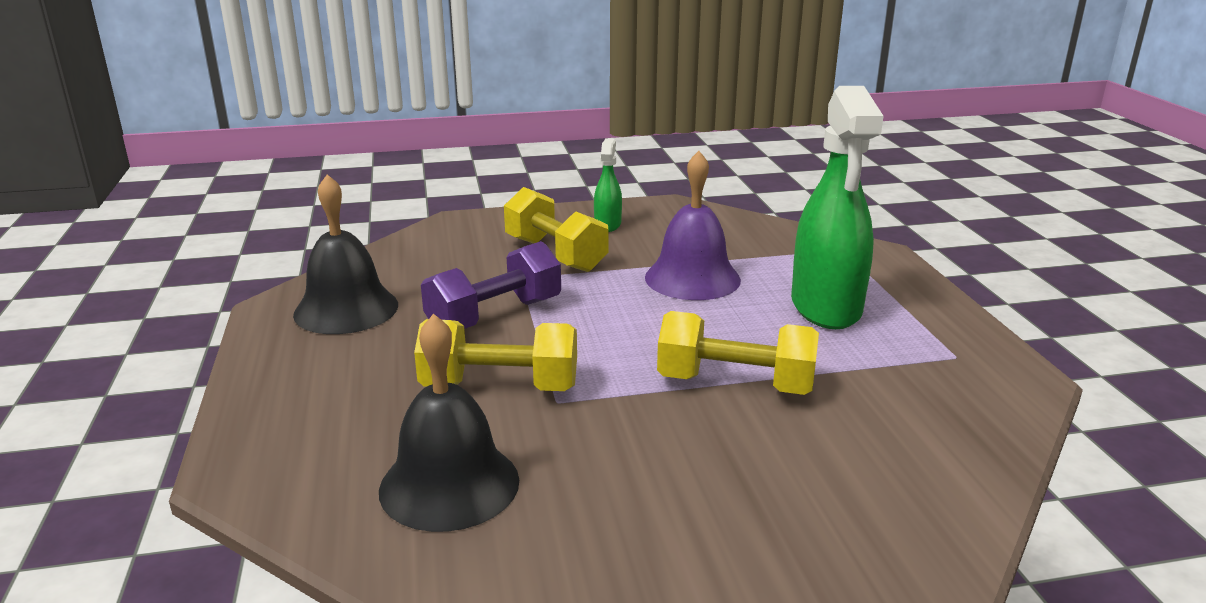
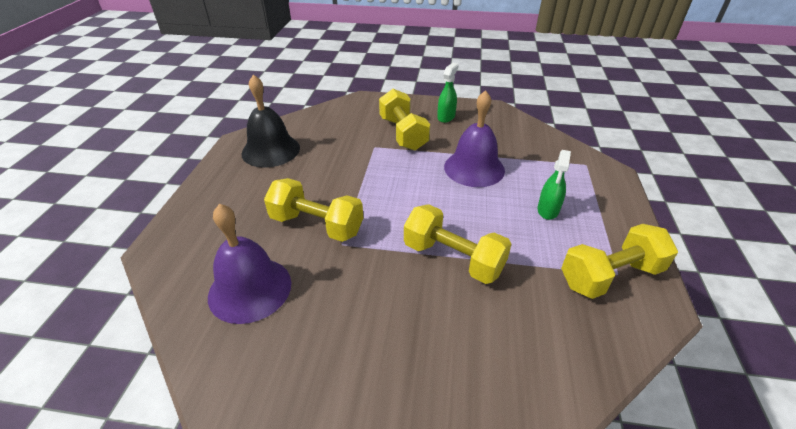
camera: 20 degrees right, 15 degrees up
black bell [379,314,519,532] -> purple bell [208,204,291,324]
purple dumbbell [421,241,561,329] -> none
green spray bottle [791,86,884,329] -> green spray bottle [537,150,571,220], size x0.47
none -> yellow dumbbell [561,224,678,299]

